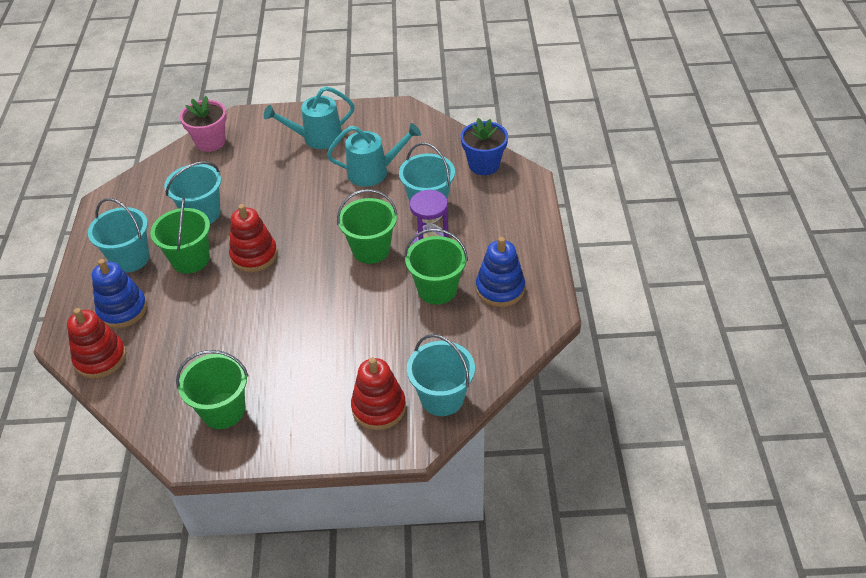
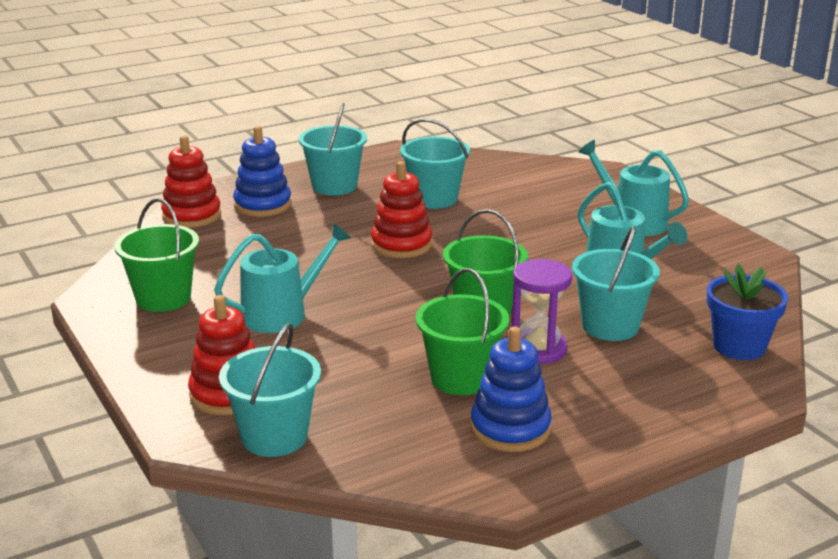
camera: 60 degrees right, 20 degrees down
green bucket [150,198,210,274] -> none
pink flower pot [180,96,227,152] -> none
none -> turquoise watering can [214,223,351,333]

